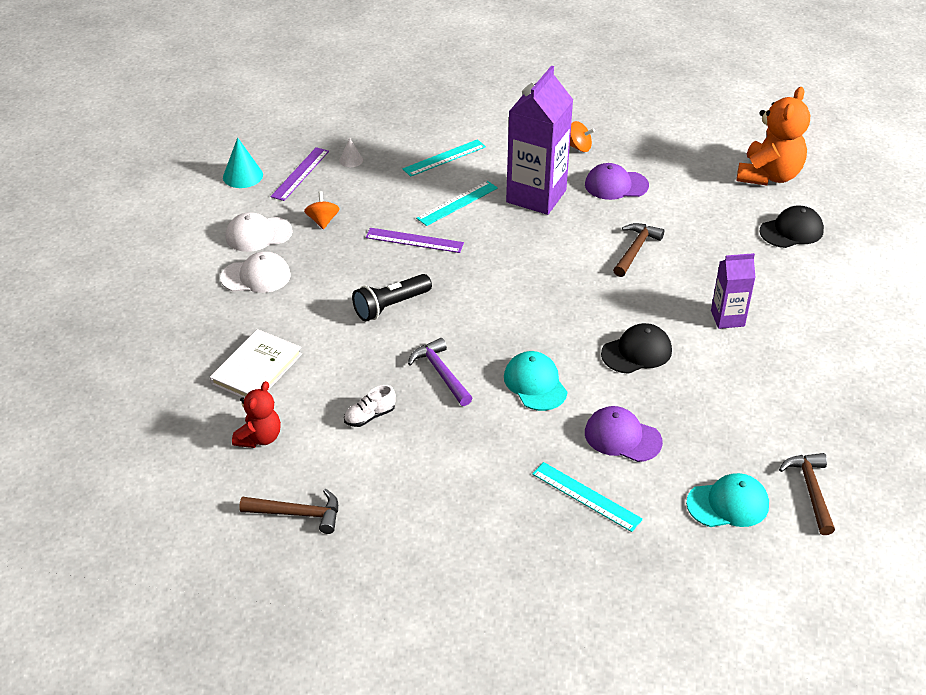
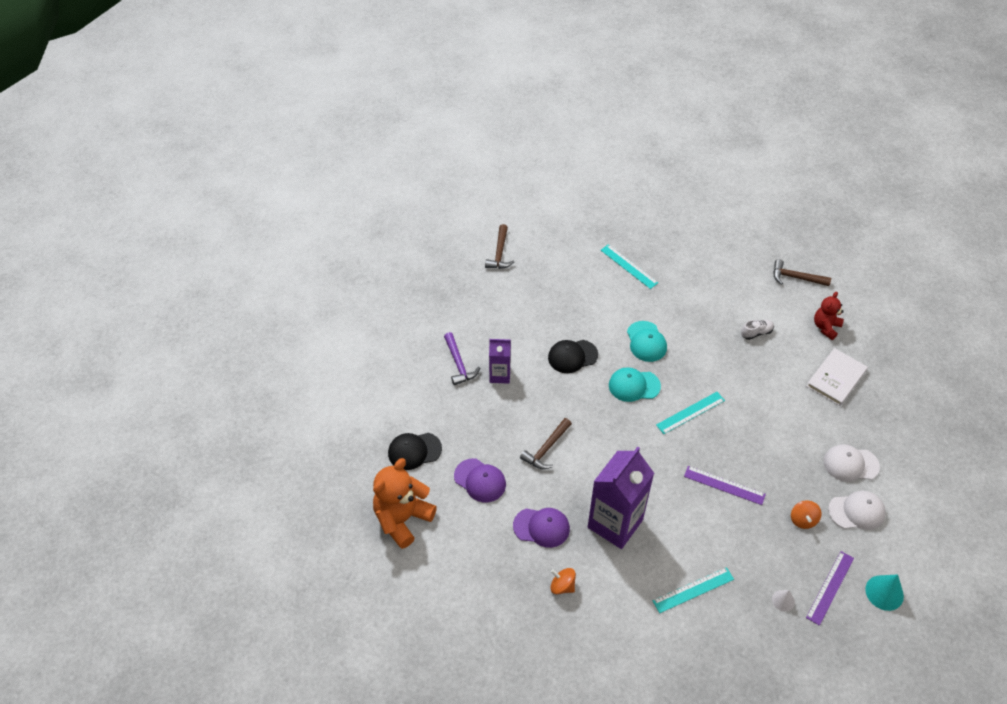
camera: 170 degrees left, 10 degrees up
black flashlight [352,274,432,321] -> none
purple hammer [408,338,472,406] -> purple hammer moved to [444,332,480,385]
turquoise ruler [416,181,498,226] -> turquoise ruler moved to [656,392,725,434]
purple cap [585,406,663,462] -> purple cap moved to [454,458,506,502]
turquoise cap [686,473,769,527] -> turquoise cap moved to [609,367,661,402]

